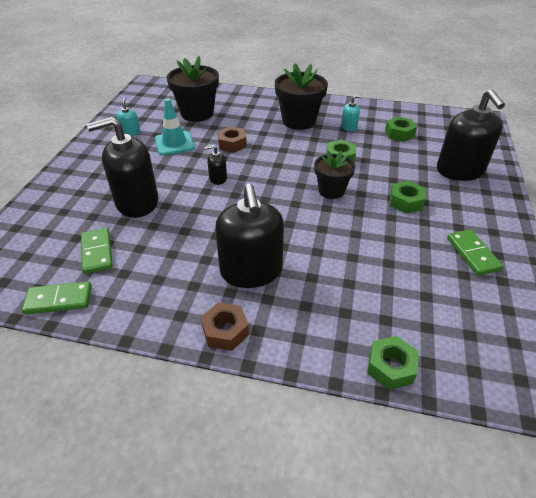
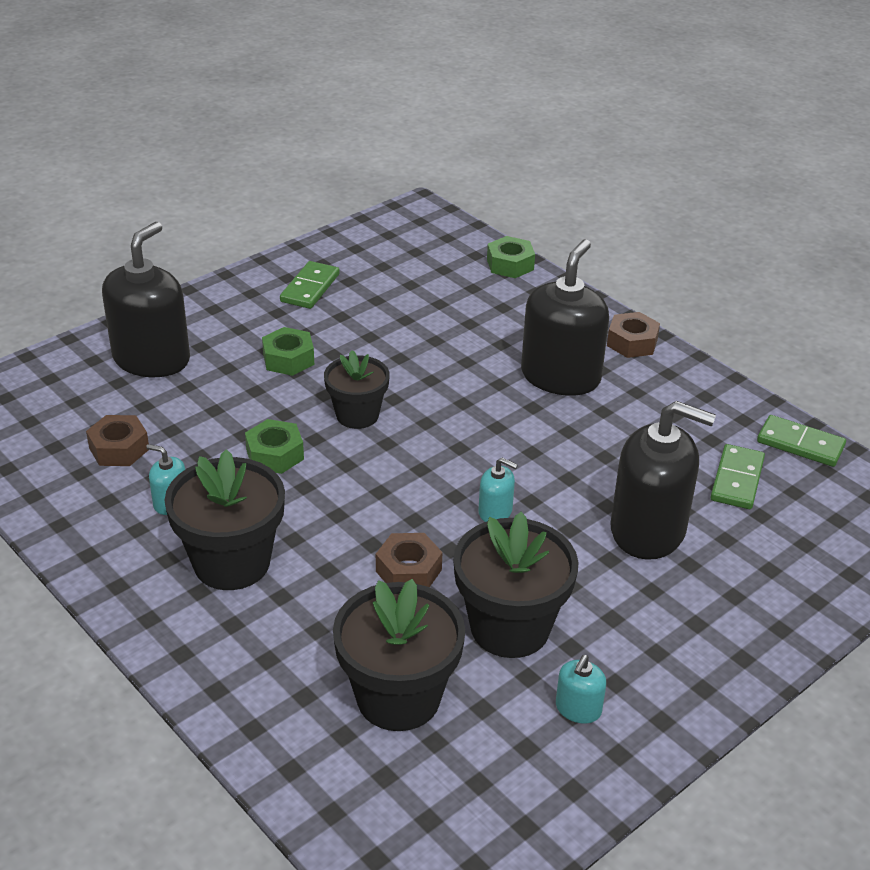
camera: 145 degrees left, 5 degrees down
turquoise traffic cone [155,98,195,155] -> black flower pot [453,512,578,658]
black soap dispenser [204,145,227,185] -> turquoise soap dispenser [478,458,518,522]
green nut [385,116,417,142] -> brown nut [86,415,149,466]

